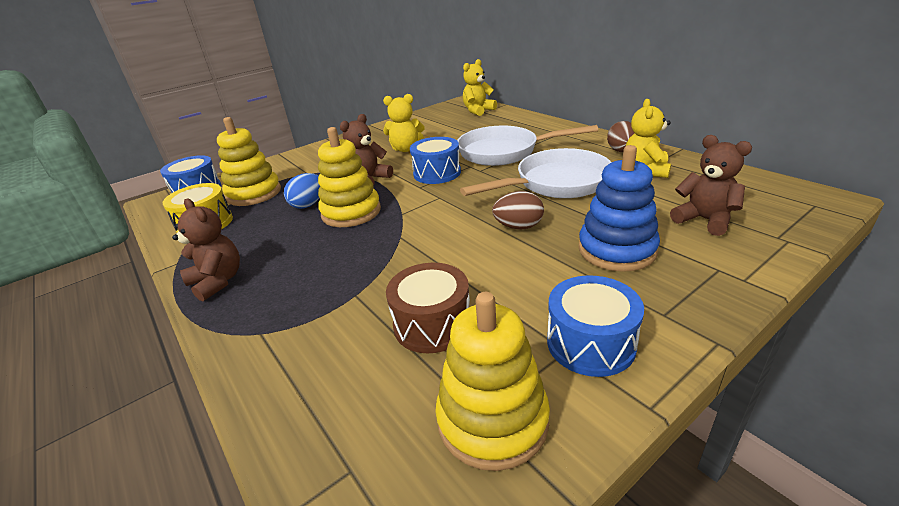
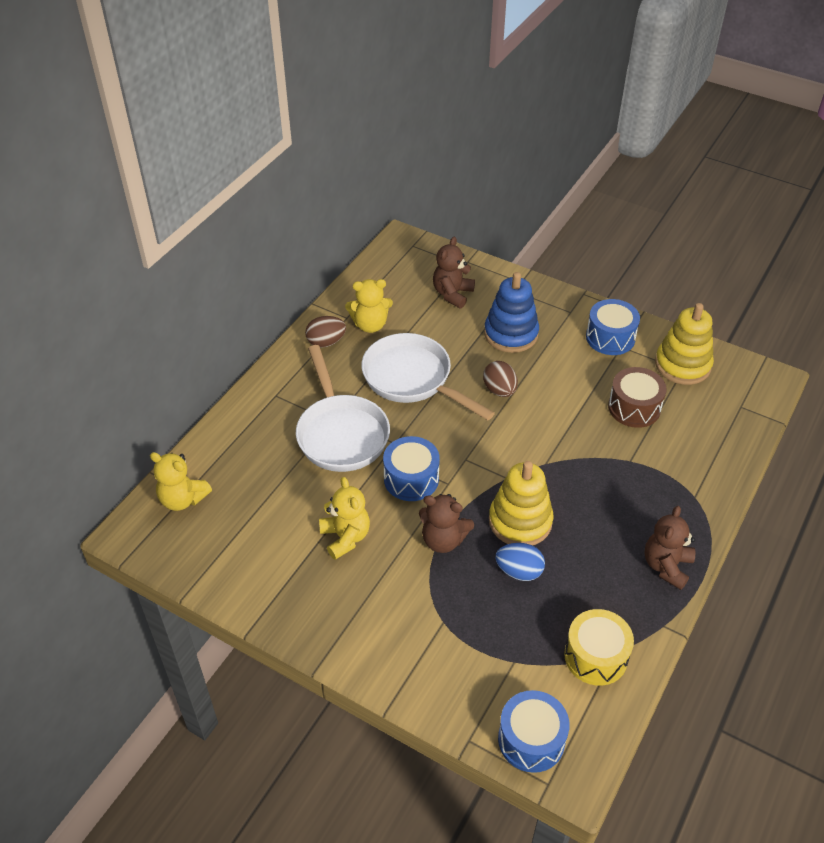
camera: 115 degrees left, 15 degrees up
yellow stacking toy [217,117,281,206] -> none

